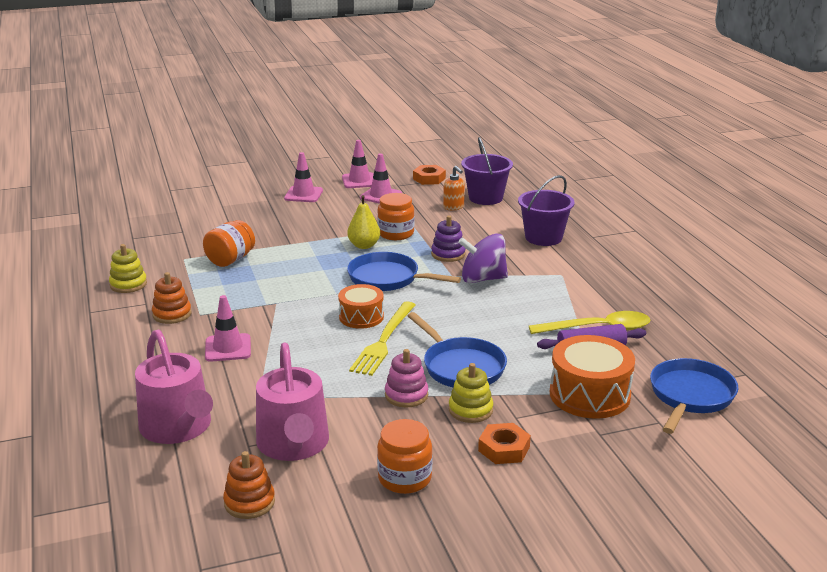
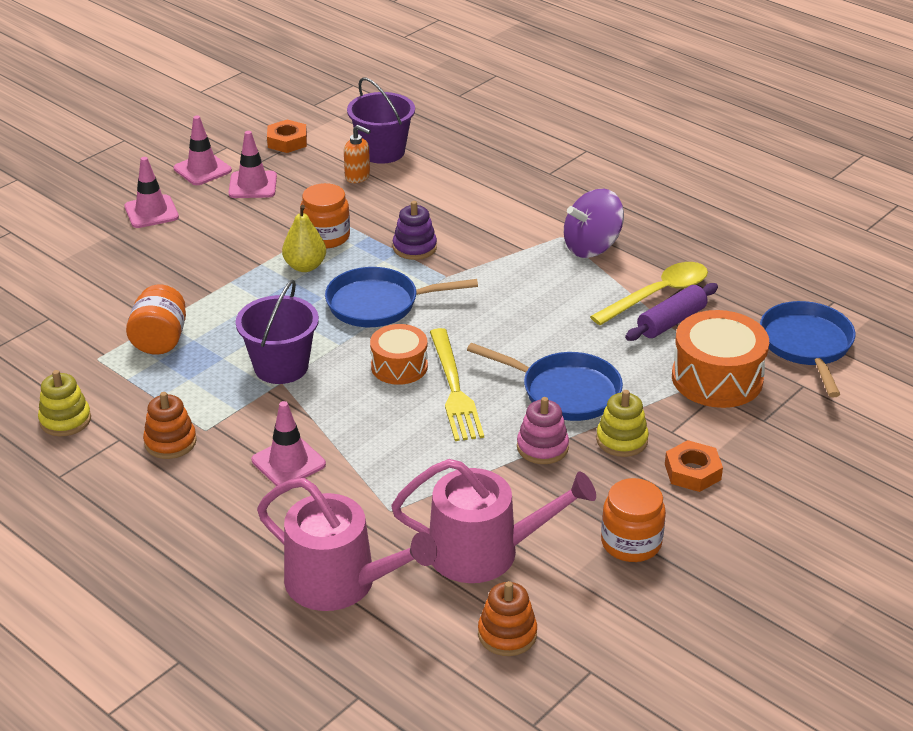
camera: 30 degrees left, 10 degrees up
pink watering can [256,343,329,461] -> pink watering can turned 45 degrees counterclockwise [391,459,596,583]
purple spinning top [458,234,508,283] -> purple spinning top moved to [564,189,624,258]
purple bucket [518,175,574,246] -> purple bucket moved to [236,280,319,384]

